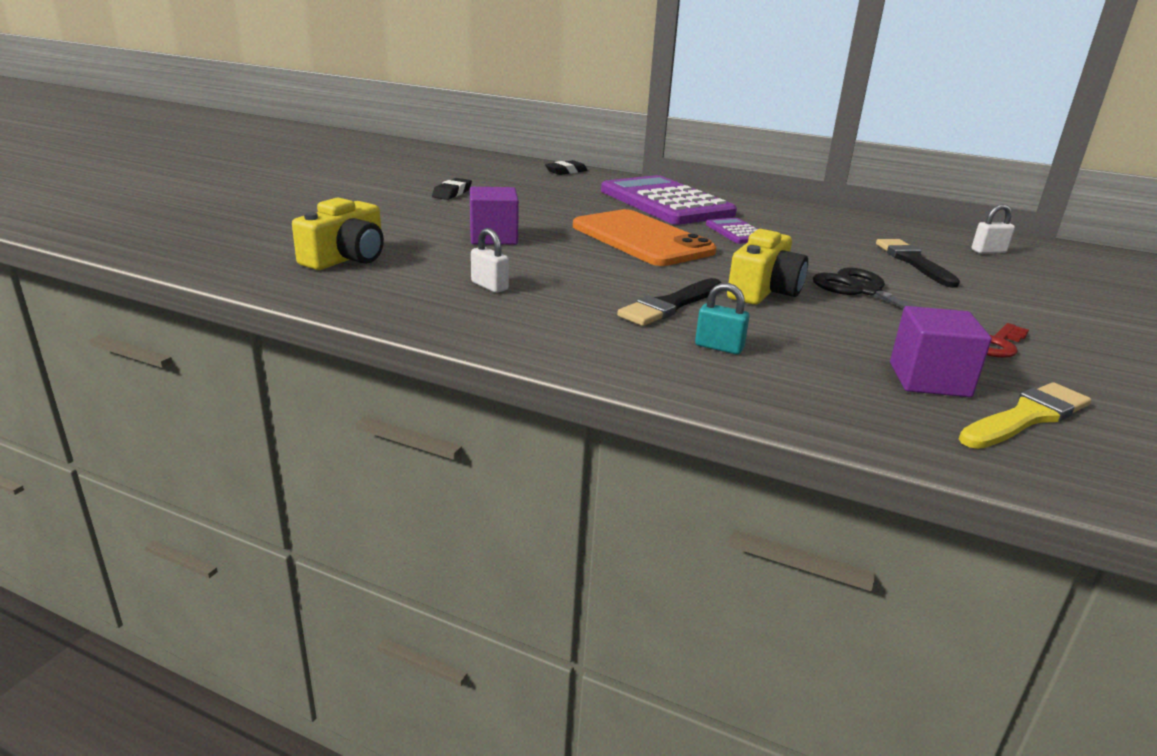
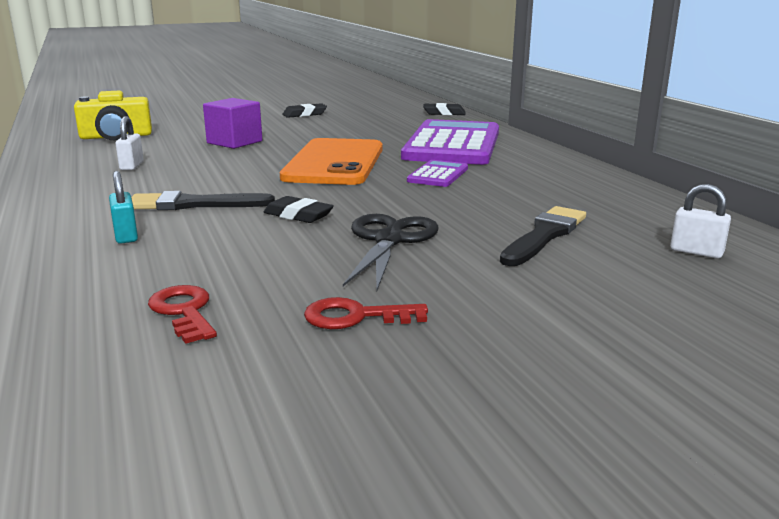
camera: 45 degrees right, 5 degrees down
yellow camera [727,229,808,305] -> black eraser [264,196,334,223]
purple cube [890,306,992,397] -> red key [148,285,217,344]
yellow brush [959,382,1091,449] -> none

